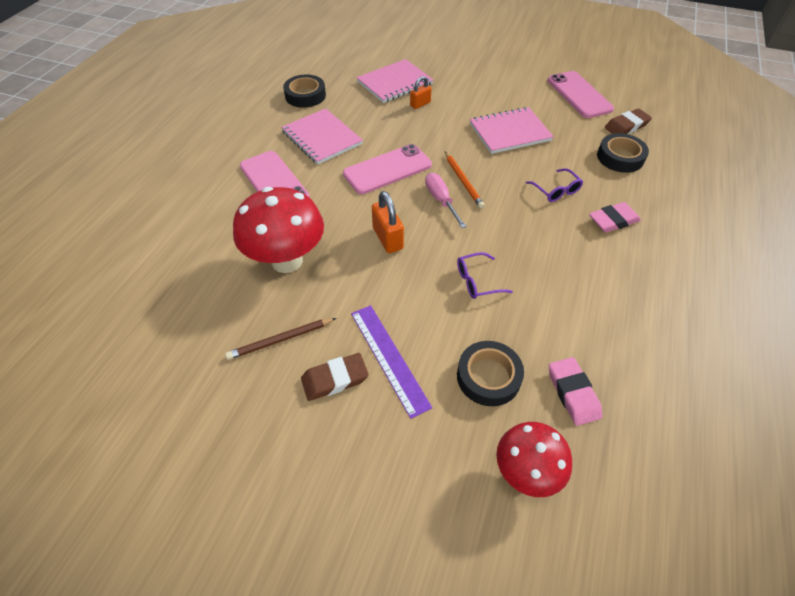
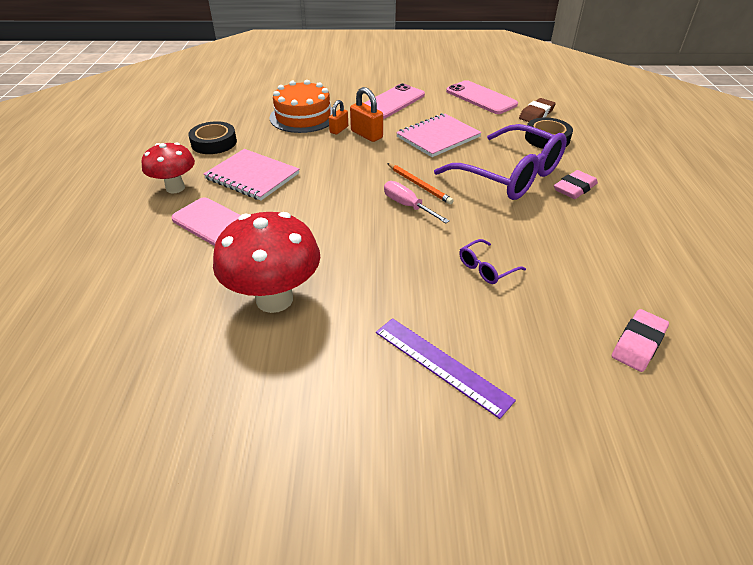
camera: 20 degrees left, 10 degrees down
brown pencil [225,318,336,360] -> none
brown eraser [301,353,369,401] -> none
pink phone [343,144,432,194] -> pink phone moved to [364,84,425,119]
pink notebook [357,59,433,103] -> orange cake [270,80,332,133]
orange padlock [372,191,404,253] -> orange padlock moved to [350,87,383,142]
black tape [457,341,524,406] -> none
red mushroom [496,422,572,497] -> red mushroom moved to [142,142,195,193]
purple glasses [526,168,583,202] -> purple glasses [434,124,567,200], size x2.43
pink eraser [549,357,602,426] -> pink eraser turned 75 degrees clockwise [612,309,669,372]

